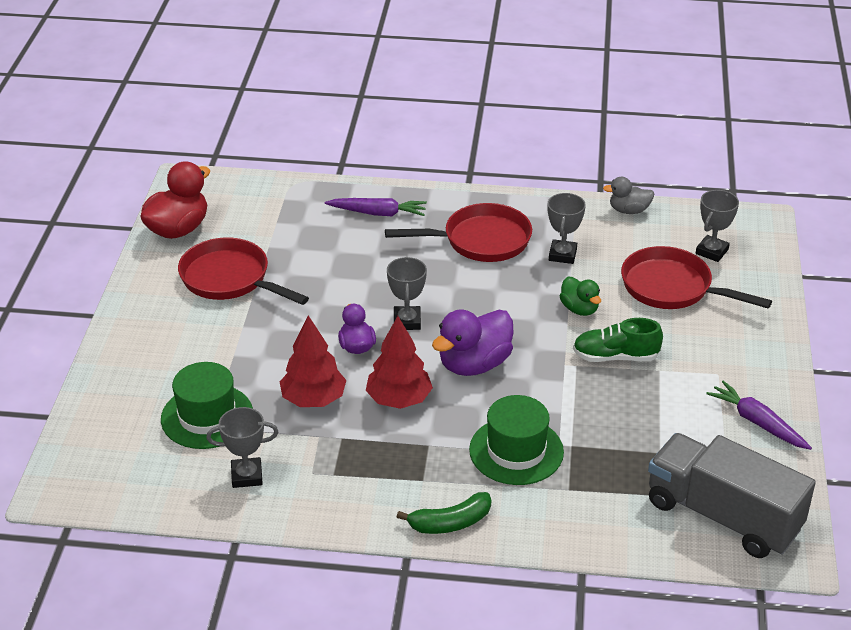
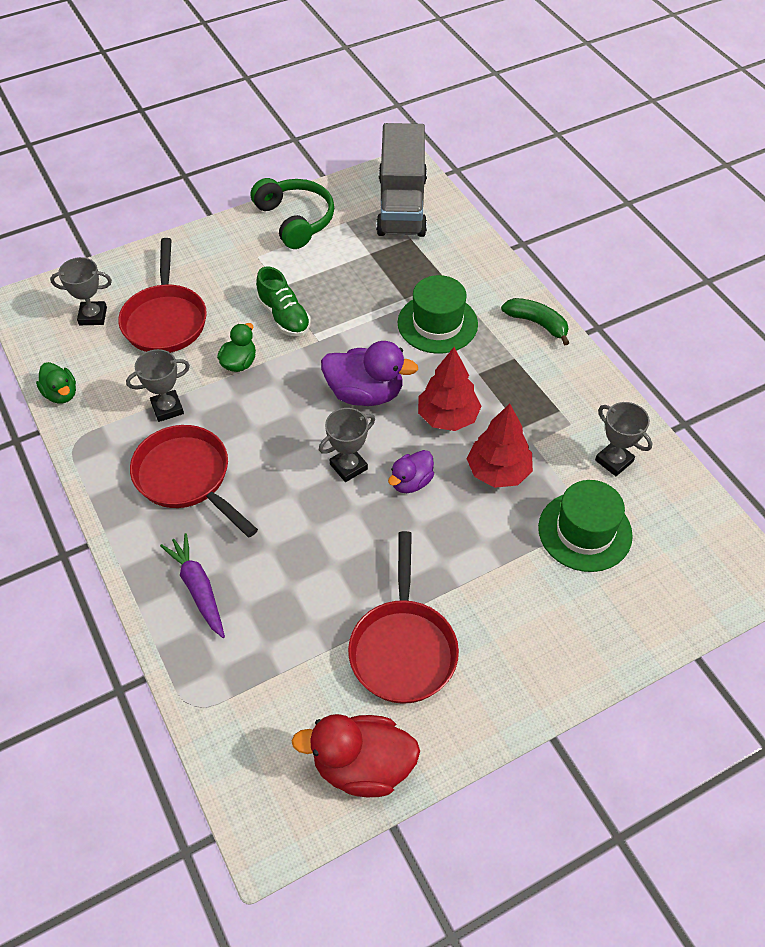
camera: 125 degrees left, 15 degrees up
grey duck [603,177,655,214] -> green duck [36,362,76,403]
purple carrot [706,381,812,450] -> green headphones [251,178,334,249]

